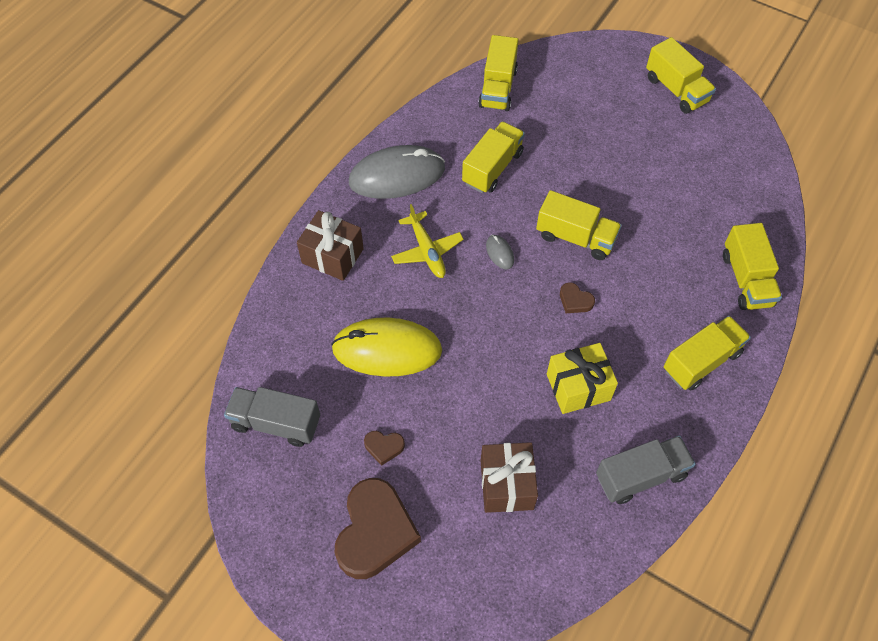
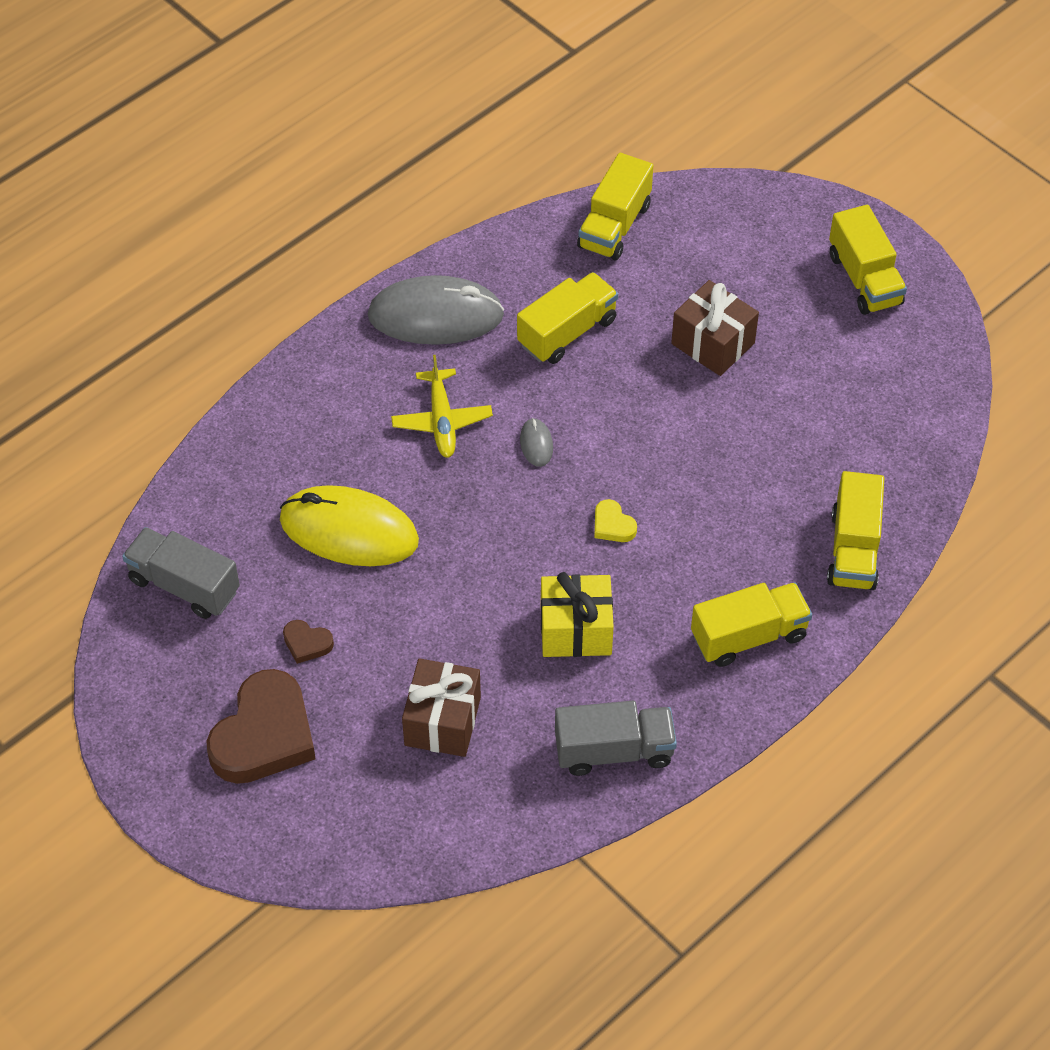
camera: 15 degrees right, 5 degrees down
brown gift [297,210,364,281] -> brown gift moved to [671,280,759,376]
yellow truck [536,190,622,260] -> none
brown heart [560,282,595,313] -> yellow heart [594,499,637,542]

